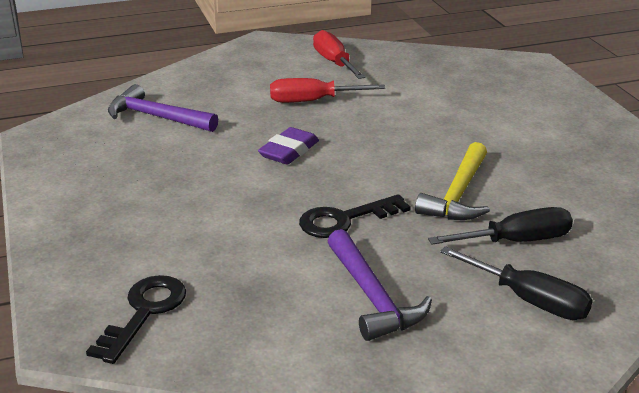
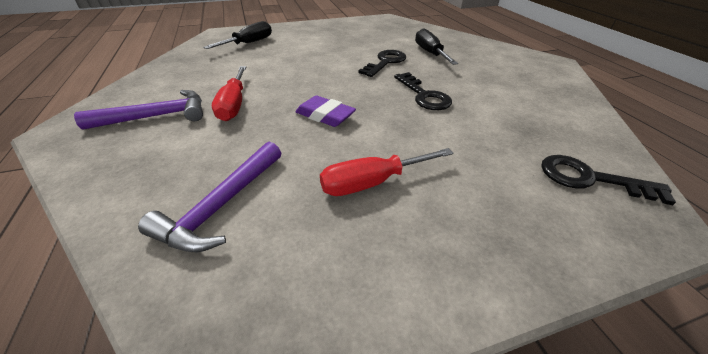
camera: 90 degrees left, 10 degrees up
red screwdriver [313,30,365,79] -> red screwdriver moved to [320,148,453,196]
purple hammer [328,229,432,341] -> purple hammer moved to [74,90,203,129]
yellow hammer [415,142,490,220] -> black key [358,50,406,77]
black screwdriver [440,246,593,320] -> black screwdriver moved to [203,21,272,49]

